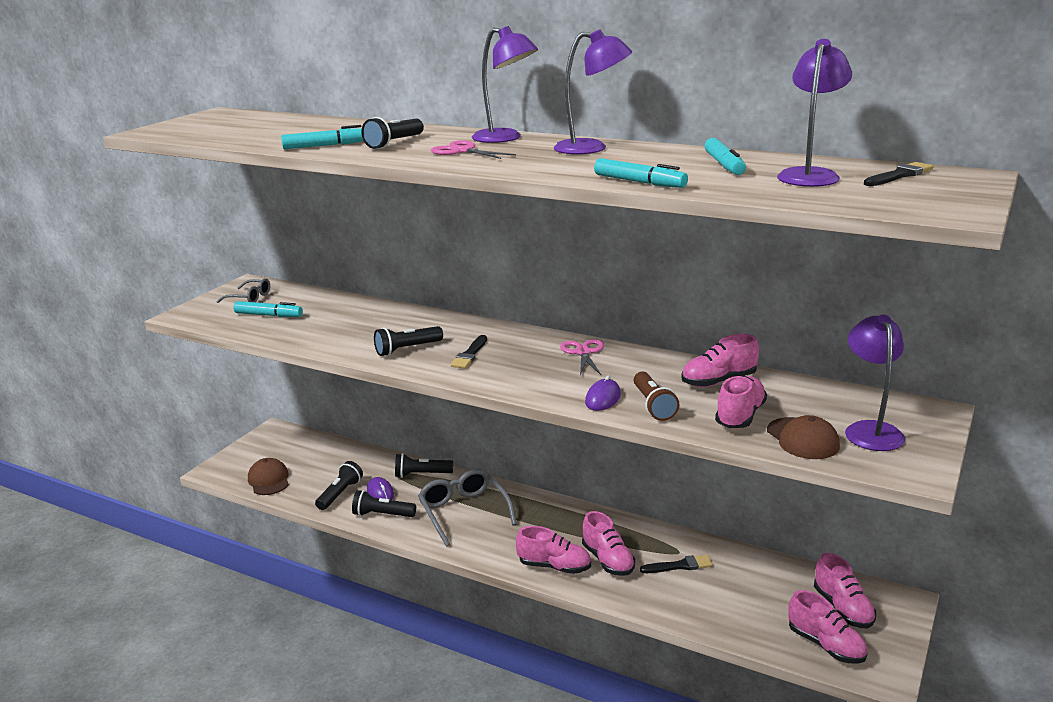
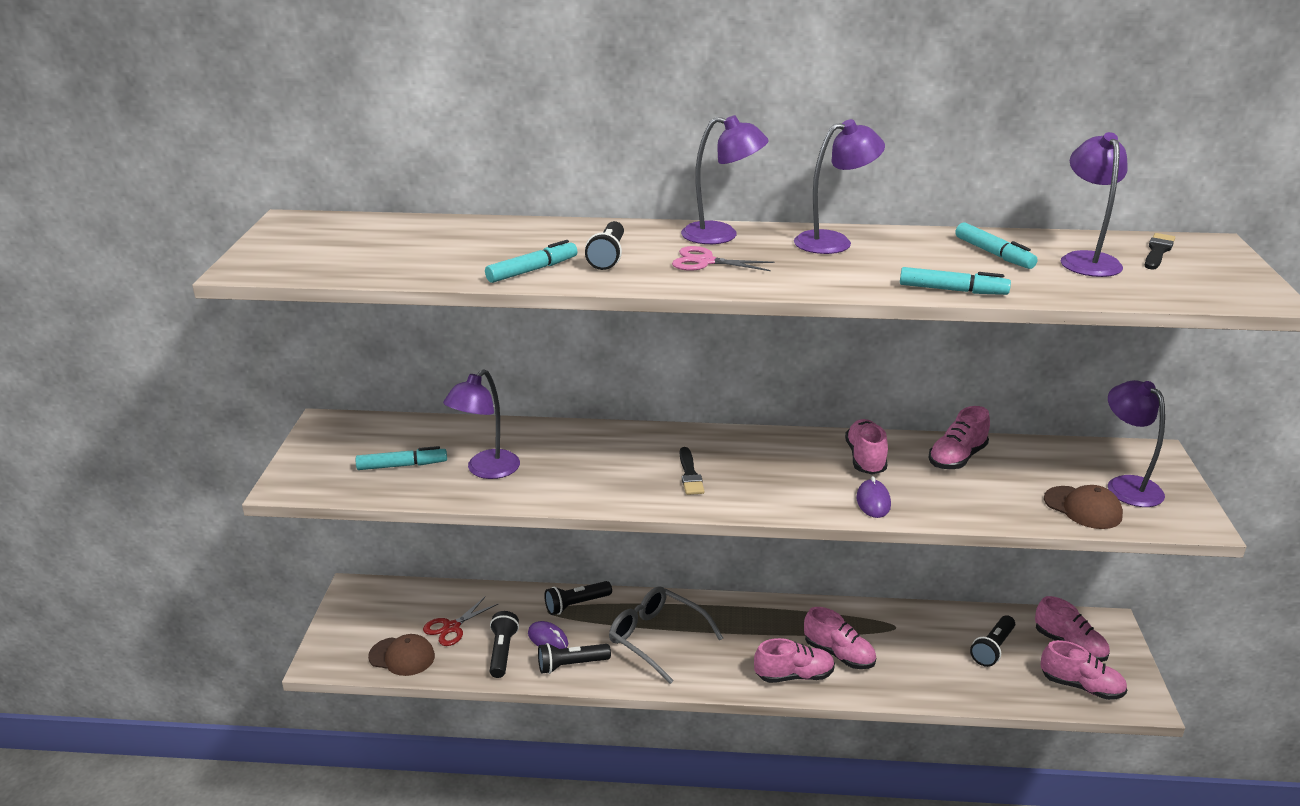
camera: 25 degrees left, 5 degrees up
grey glasses [216,278,270,303] -> none
brown cap [248,458,289,495] -> brown cap turned 150 degrees clockwise [368,634,435,676]
black flashlight [374,326,443,356] -> black flashlight moved to [970,615,1015,667]
pink scissors [560,339,604,375] -> none
brown flashlight [634,372,679,421] -> none
black brush [640,555,713,573] -> none
pink shoe [715,376,767,428] -> pink shoe moved to [845,419,888,475]
none -> red scissors [423,596,498,646]
none -> purple lamp [443,370,520,479]

